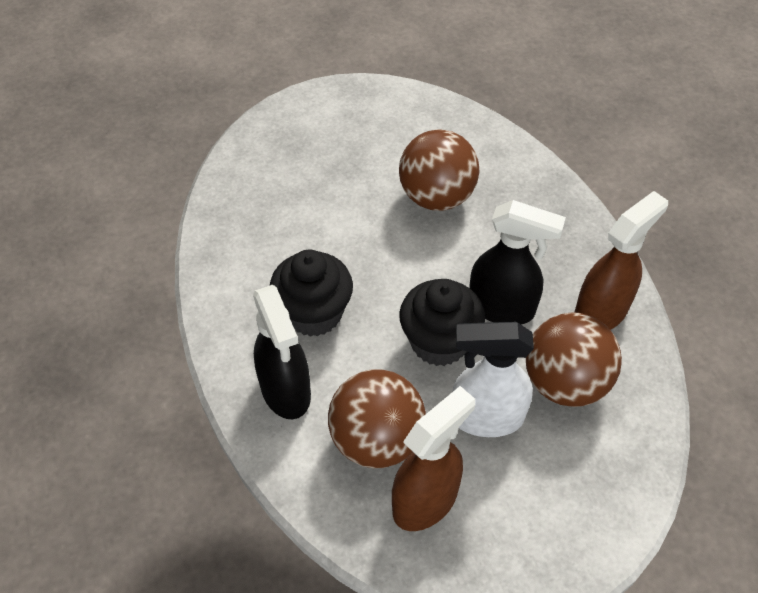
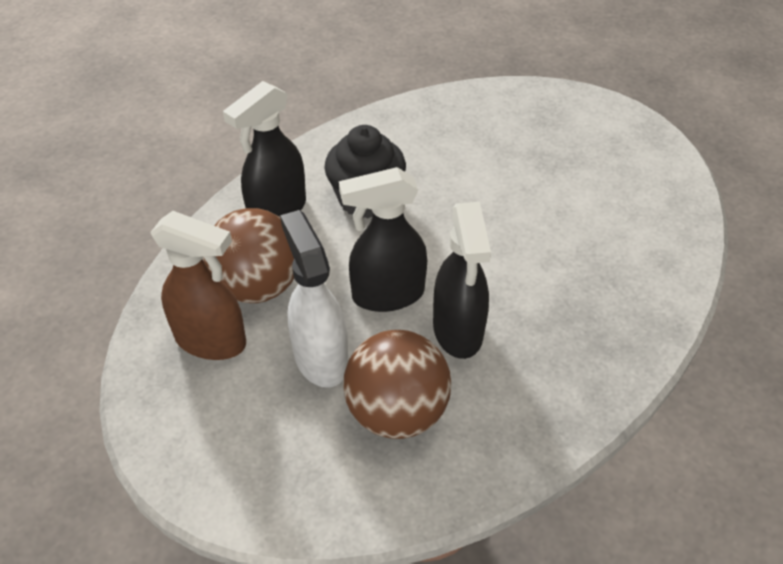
camera: 65 degrees right, 5 degrees down
brown ball [399,129,479,211] -> none
black cupcake [399,279,485,366] -> black spray bottle [339,167,427,312]
brown spray bottle [574,191,668,330] -> none

